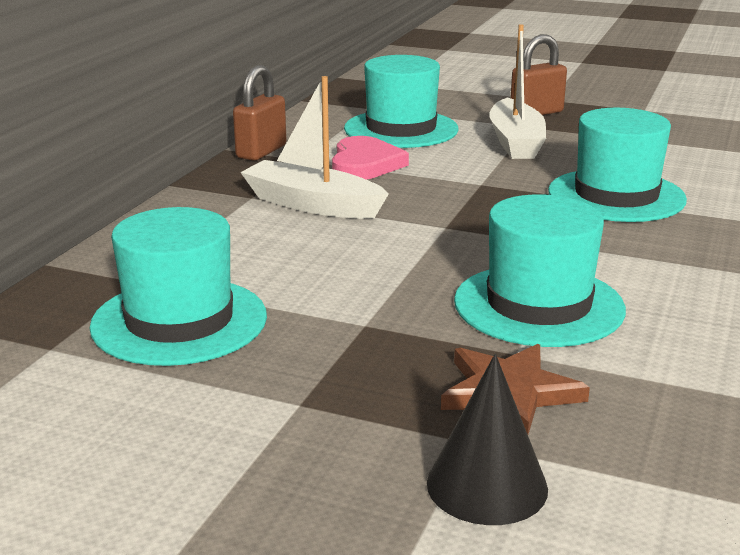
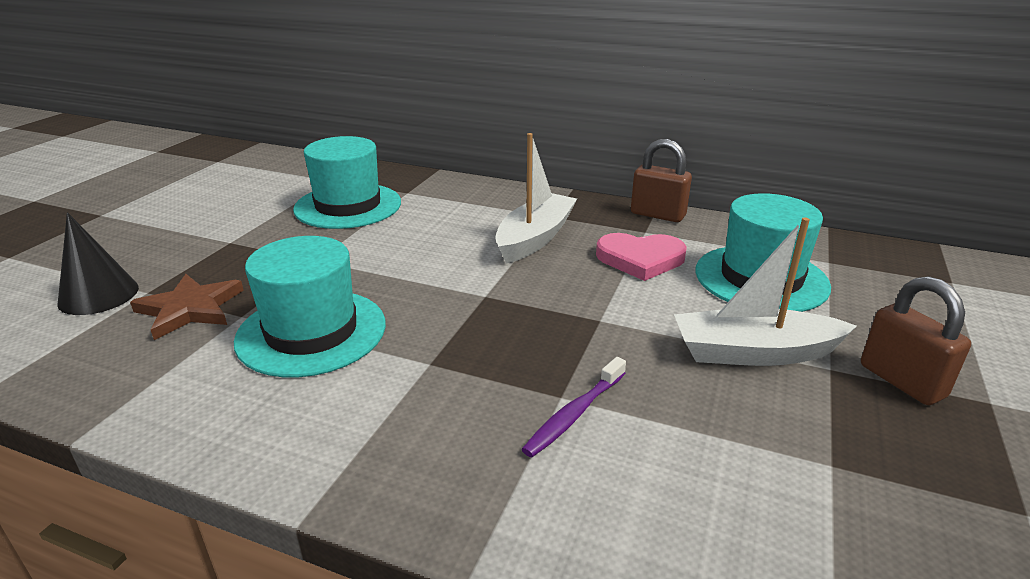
camera: 90 degrees right, 5 degrees up
turquoise hat [548,108,687,222] -> purple toothbrush [521,357,626,457]

